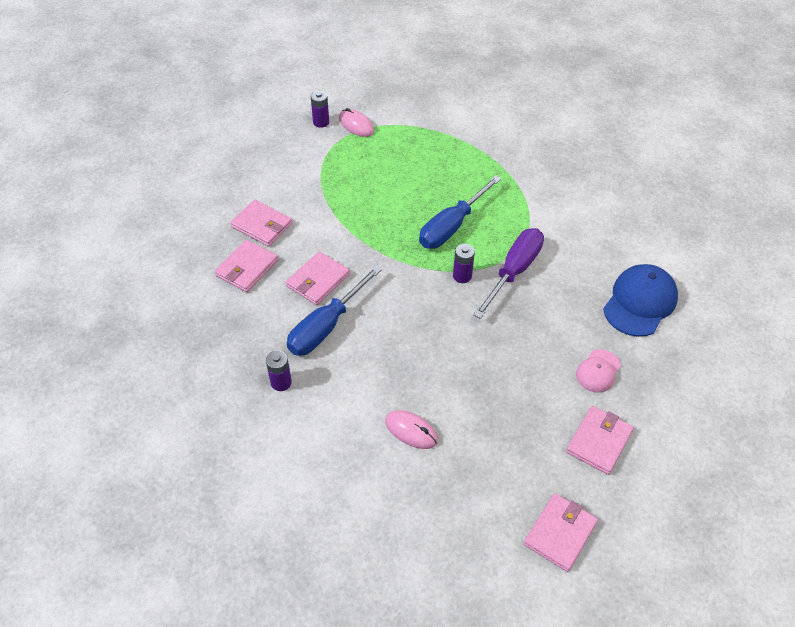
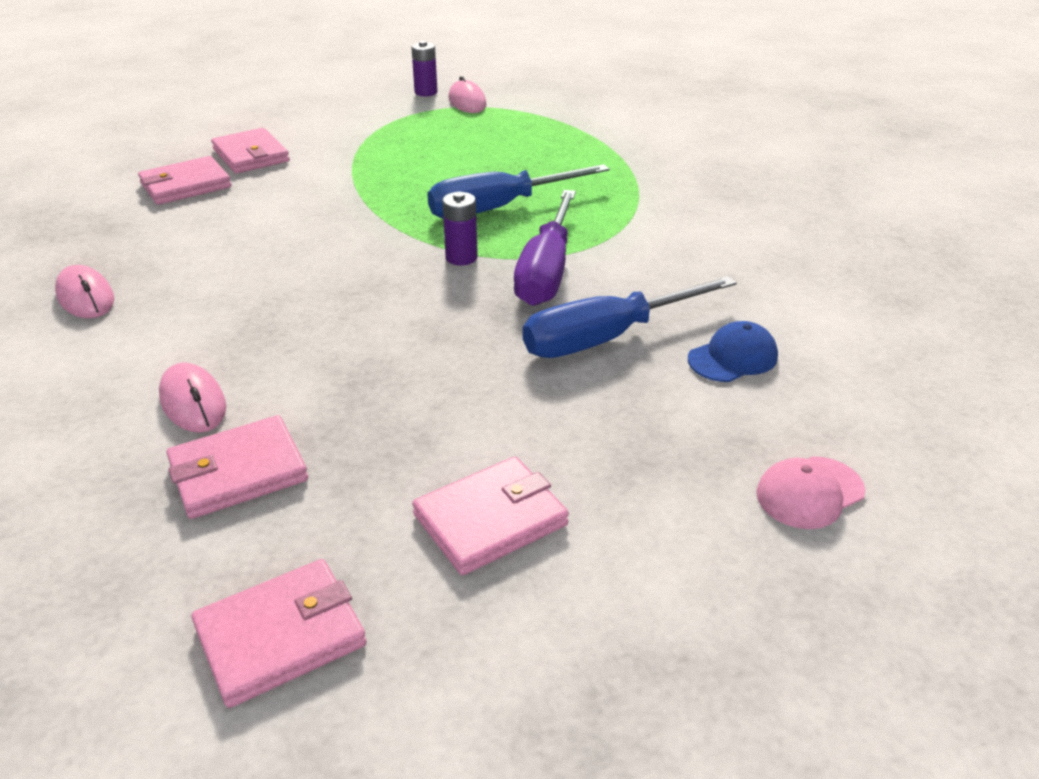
camera: 25 degrees right, 15 degrees down
purple battery [266,350,292,391] -> pink mouse [55,265,114,318]
pink wallet [286,251,350,305] -> pink wallet moved to [166,415,308,519]
blue screwdriver [287,266,382,356] -> blue screwdriver moved to [523,276,737,358]
purple screwdriver [473,228,544,319] -> purple screwdriver turned 135 degrees clockwise [514,190,576,306]
pink cap [576,349,621,393] -> pink cap moved to [756,456,865,529]
blue cap [603,264,678,337] -> blue cap [688,321,778,382], size x0.56

